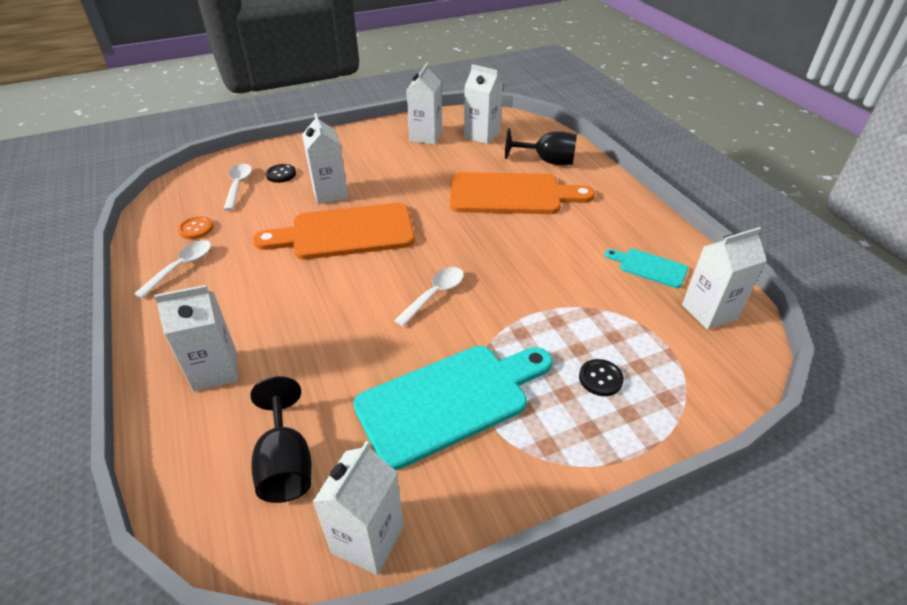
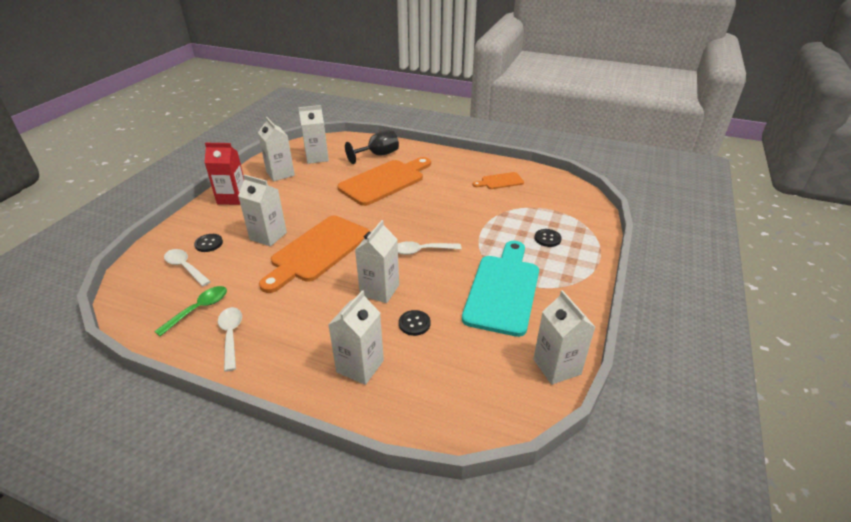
camera: 45 degrees left, 5 degrees down
orange button [178,216,213,239] -> green spoon [154,286,227,336]
black goblet [251,376,312,503] -> none
white spoon [394,267,464,327] -> white spoon turned 90 degrees counterclockwise [398,241,462,255]
turquoise cutting board [605,249,688,288] -> orange cutting board [472,172,524,189]
white carton [682,227,767,330] -> white carton moved to [355,220,399,303]
none -> red carton [204,143,244,205]
none -> black button [399,310,431,336]

